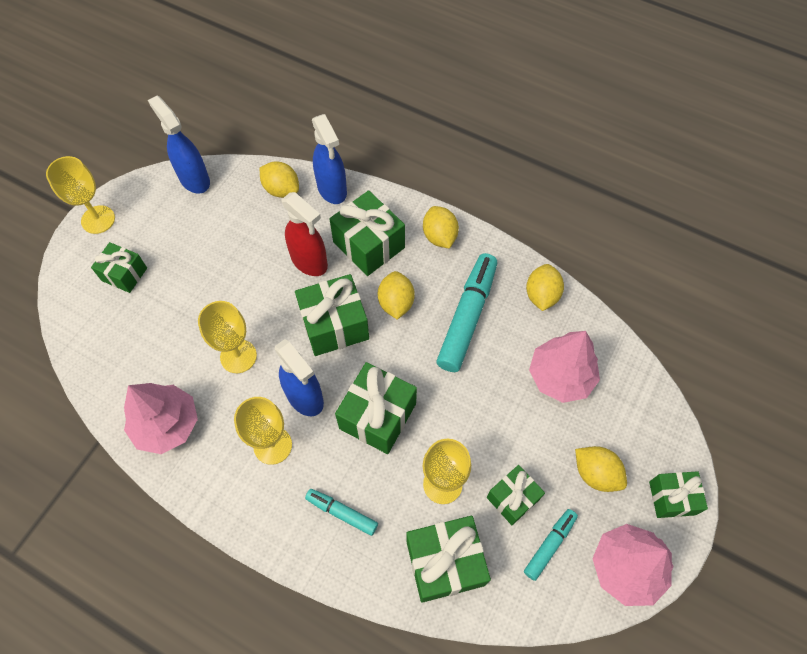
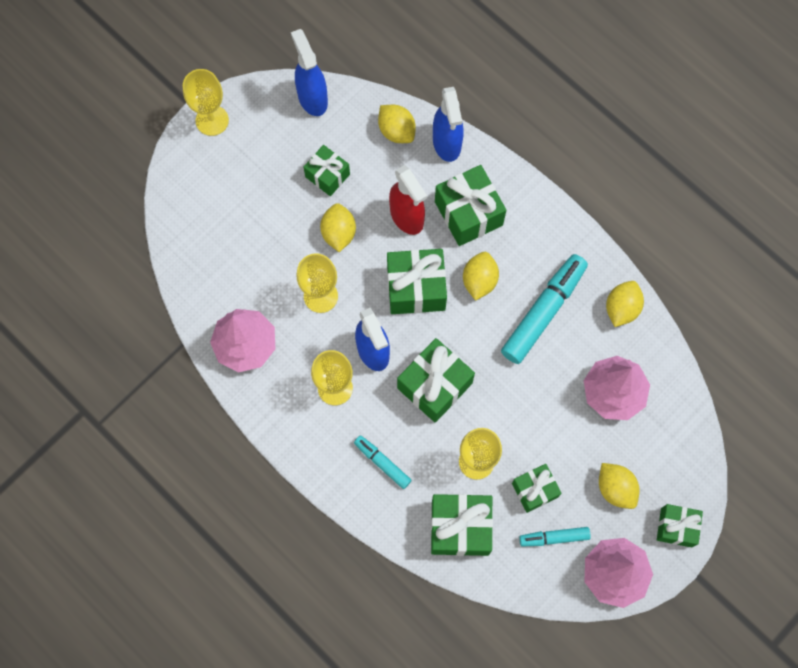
camera: 15 degrees right, 10 degrees up
green gift [91,242,147,293] -> green gift moved to [304,145,350,196]
yellow lemon [423,206,459,249] -> yellow lemon moved to [320,203,356,252]
turquoise marker [524,509,578,581] -> turquoise marker turned 150 degrees counterclockwise [519,527,591,547]

